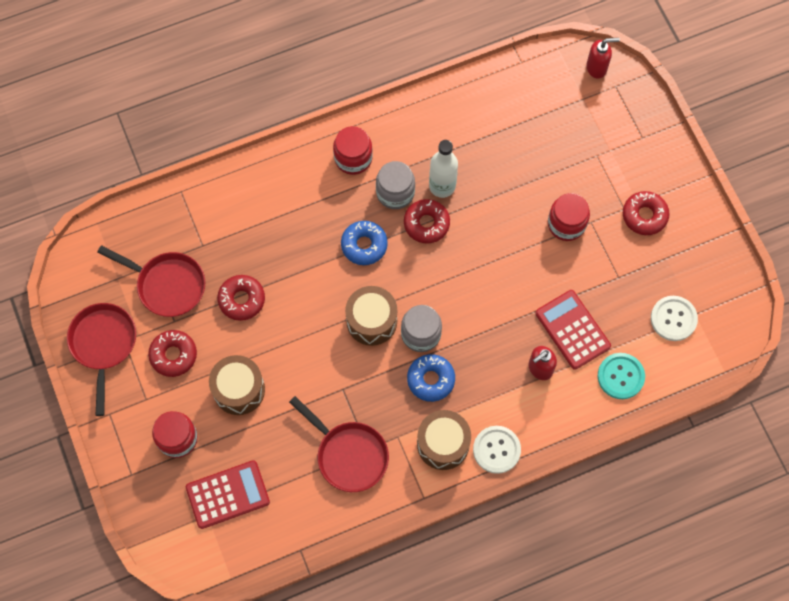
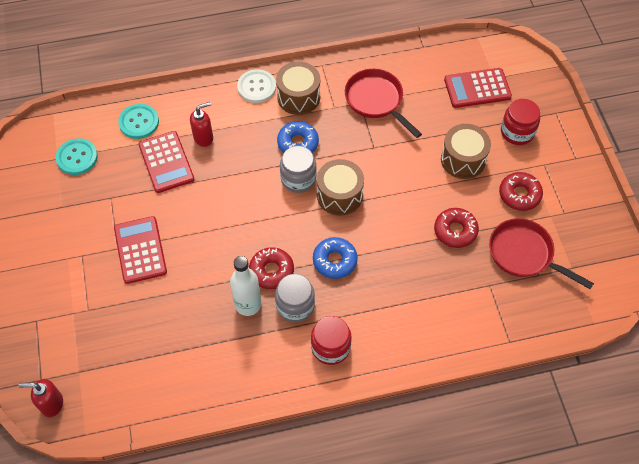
camera: 170 degrees left, 10 degrees down
red pan [67,303,136,416] -> none
red jar [548,193,590,241] -> red calculator [114,216,167,284]
red donut [623,191,670,235] -> none
white button [651,296,698,341] -> turquoise button [56,138,98,175]

